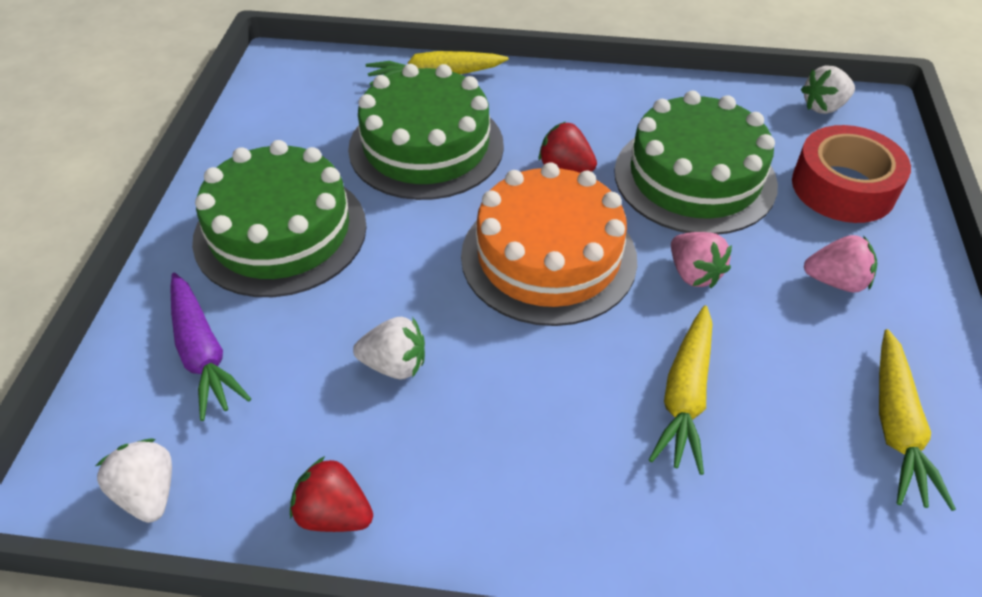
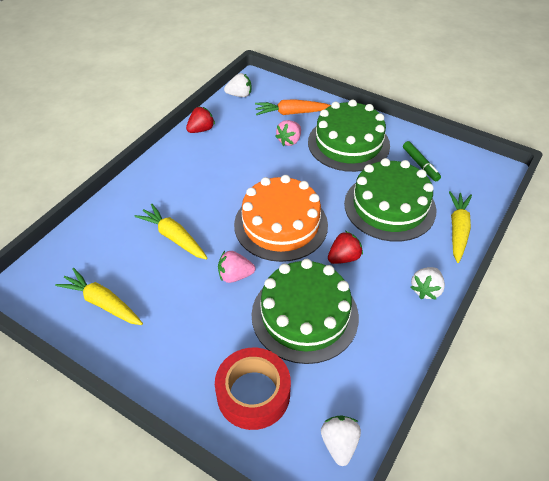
camera: 115 degrees right, 0 degrees up
purple carrot [170,273,251,421] -> orange carrot [255,99,331,115]
white strawberry [353,317,425,379] -> white strawberry moved to [410,267,445,300]
pink strawberry [804,235,877,292] -> pink strawberry moved to [275,120,301,146]
none -> green marker [403,141,441,181]

